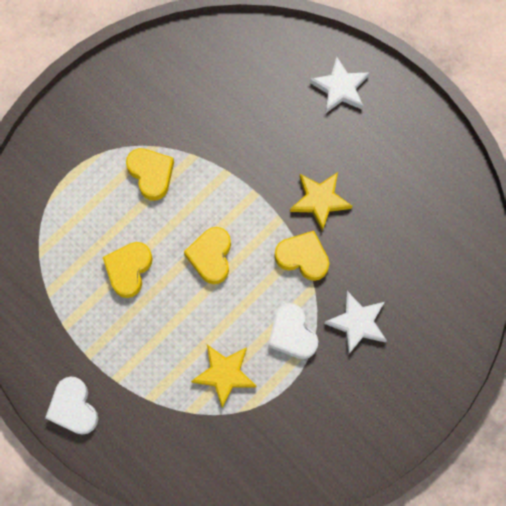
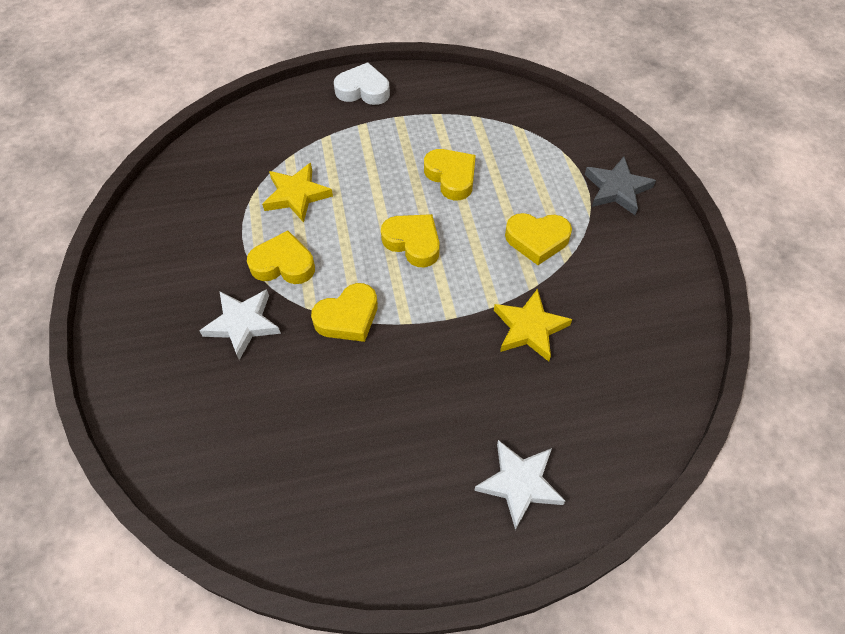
camera: 125 degrees right, 15 degrees down
white heart [268,303,318,359] -> yellow heart [247,230,315,284]
yellow star [290,172,352,231] -> yellow star moved to [494,288,572,362]
none -> grey star [585,157,656,215]

